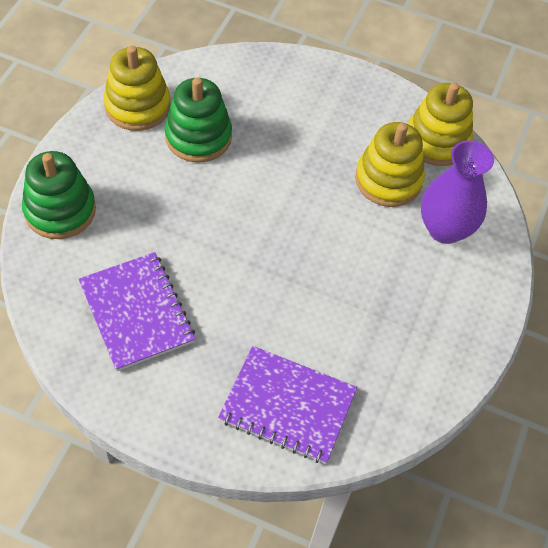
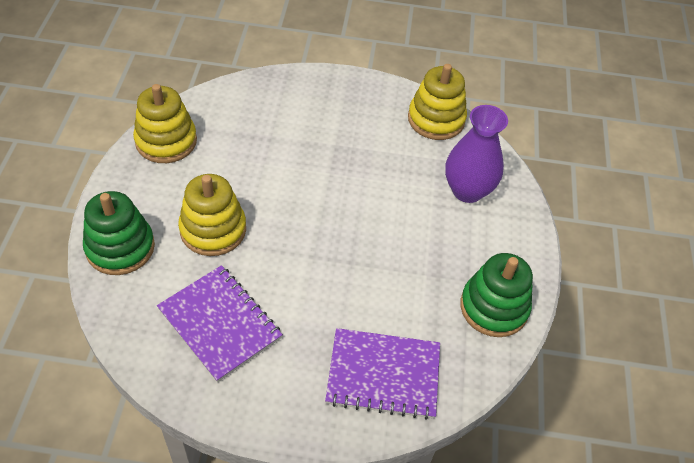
camera: 15 degrees left, 5 degrees down
green stacking toy [164,77,232,163] -> green stacking toy moved to [460,253,533,337]
yellow stacking toy [355,122,425,207] -> yellow stacking toy moved to [178,174,246,256]

